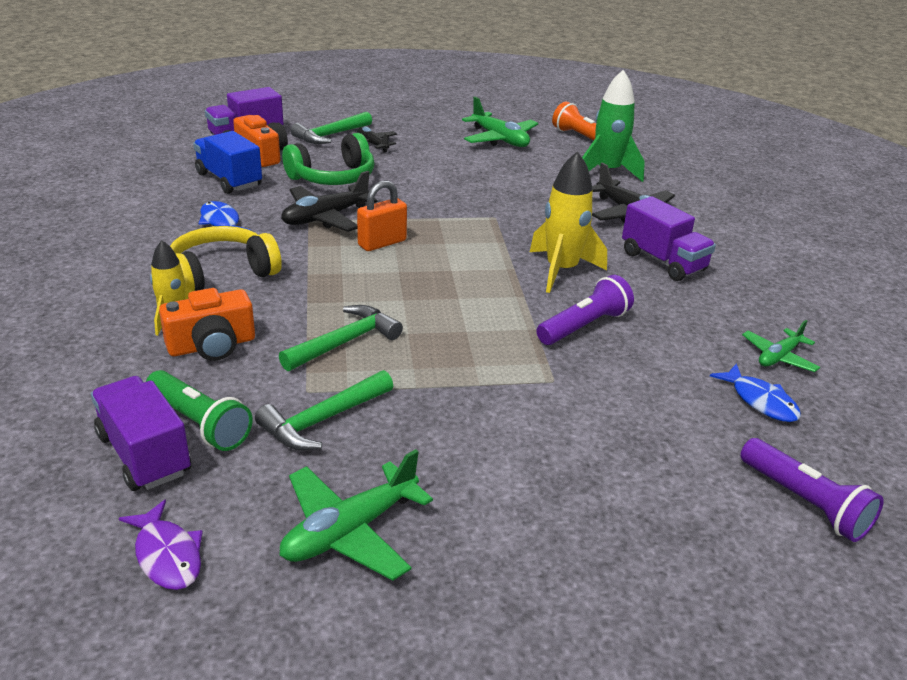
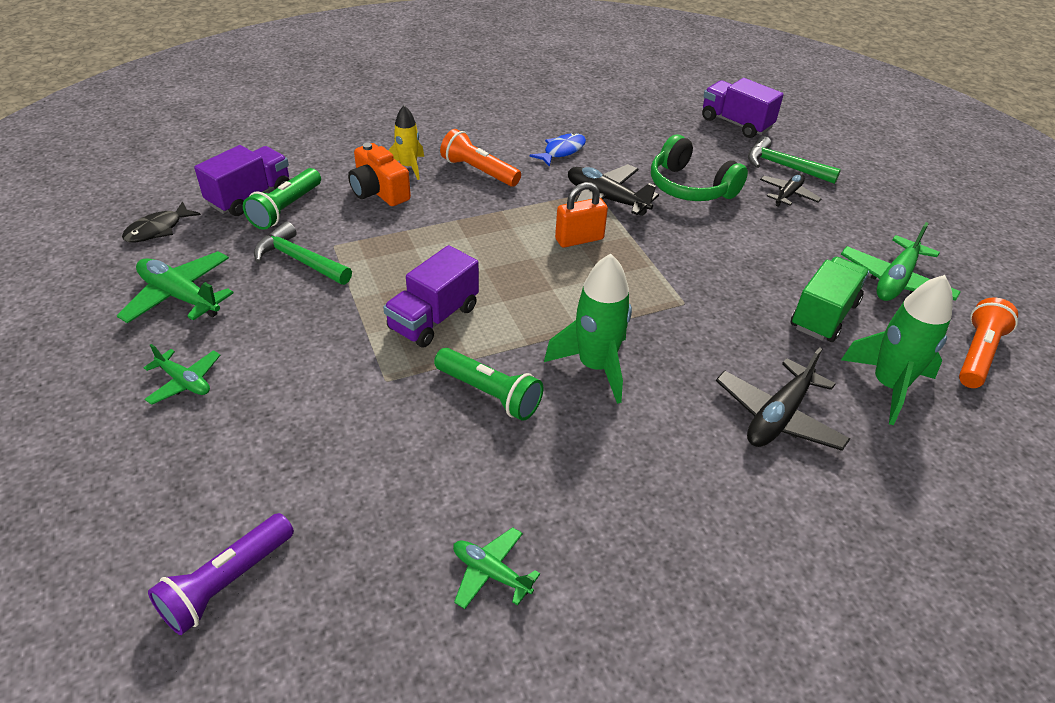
camera: 75 degrees right, 10 degrees up
purple fish [119,500,203,590] -> black fish [122,201,201,242]
yellow headphones [170,226,282,291] -> orange flashlight [440,129,521,186]
blue truck [193,131,262,194] -> none
orange camera [233,115,288,167] -> none
green hammer [279,305,403,371] -> none
orange padlock [357,180,407,251] -> orange padlock turned 60 degrees counterclockwise [555,182,608,248]
yellow rocket [530,151,607,293] -> green rocket [544,254,632,404]
purple flashlight [536,275,634,345] -> green flashlight [434,348,544,421]
purple truck [622,196,716,281] -> purple truck moved to [383,245,479,347]
blue fish [710,364,801,422] -> none
none -> green plane [144,344,221,405]
none -> green truck [791,257,869,342]

